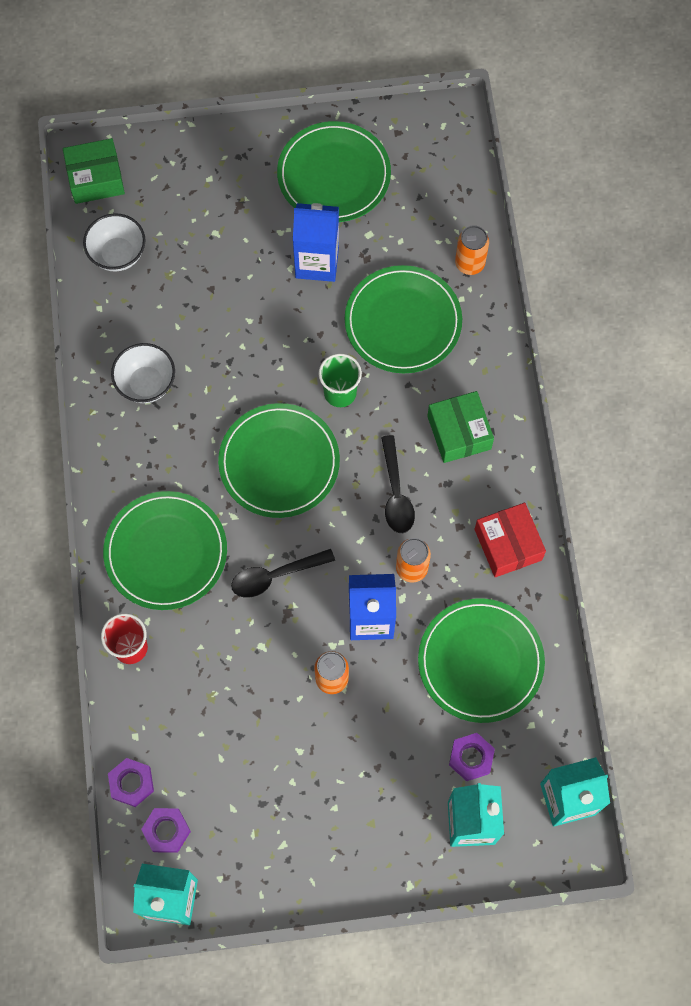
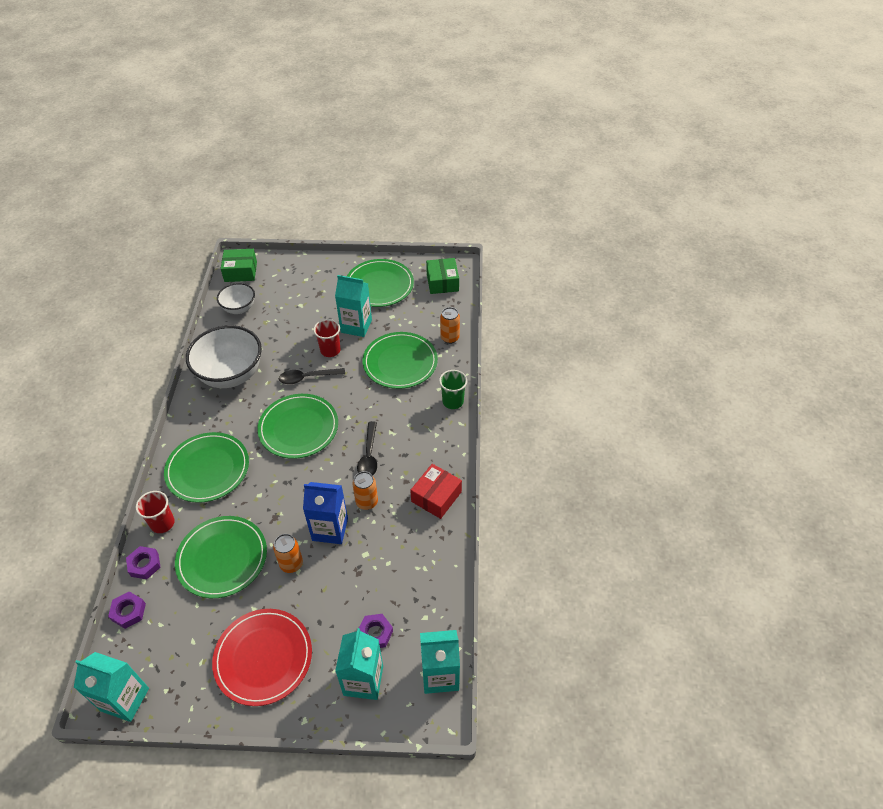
camera: 10 degrees right, 20 degrees down
white bowl [111,343,175,403] -> white bowl [186,325,262,388], size x1.81
purple nut [141,808,191,853] -> purple nut moved to [126,546,161,579]
black spoon [231,549,335,598] -> black spoon moved to [279,368,345,384]
blue carton [293,203,339,282] -> turquoise carton [335,275,372,337]
green cup [319,353,362,407] -> green cup moved to [439,370,467,409]
green plate [418,598,545,723] -> green plate moved to [175,516,267,598]
green box [427,391,494,463] -> green box moved to [426,258,459,294]
red box [475,503,546,577] -> red box turned 45 degrees clockwise [410,464,462,519]
none -> red plate [212,609,312,706]
none -> red cup [313,319,341,357]

